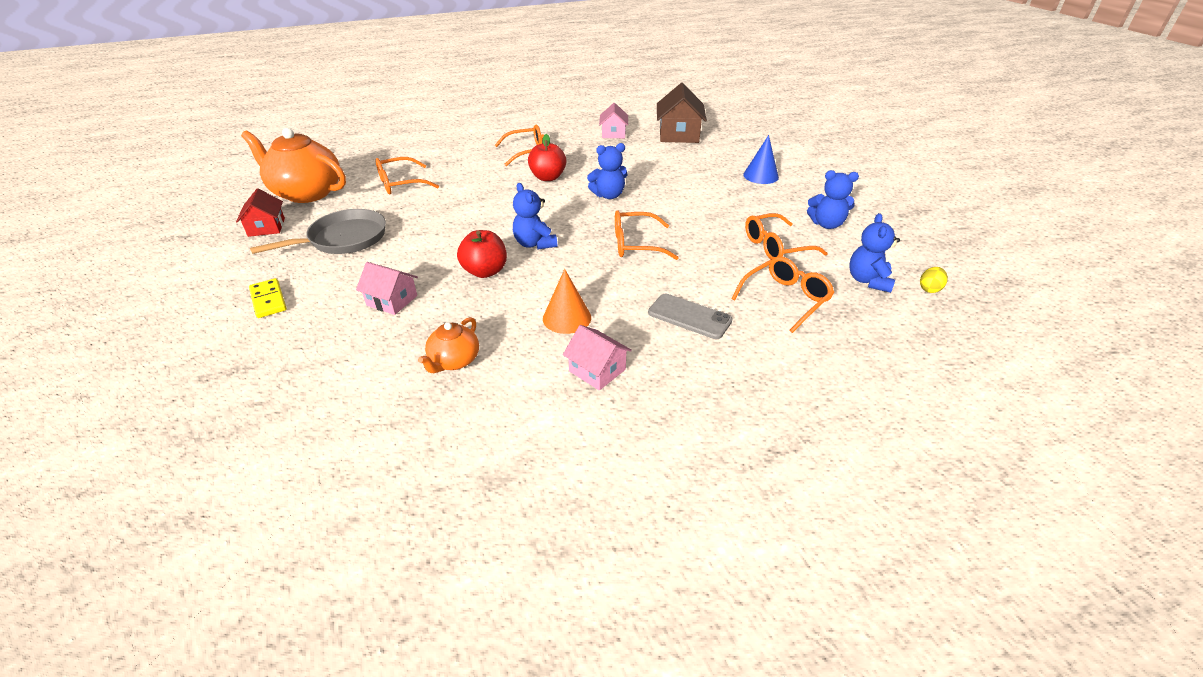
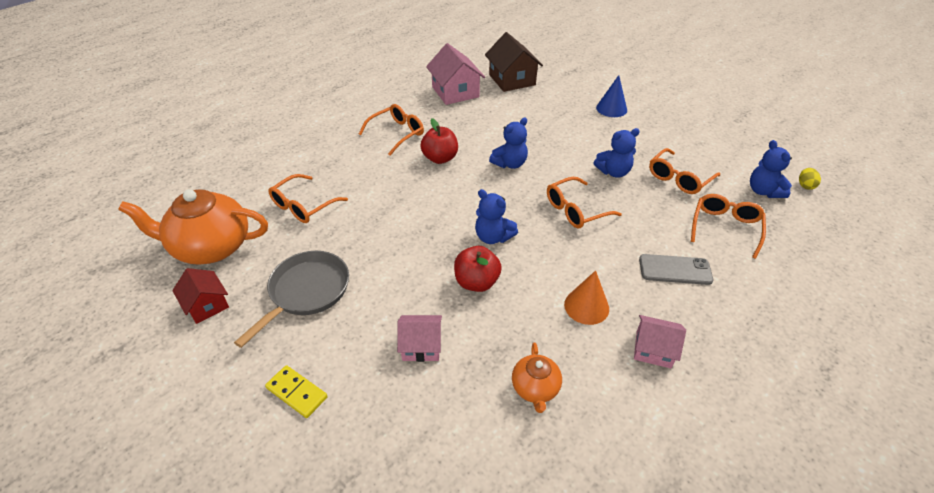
camera: 25 degrees left, 5 degrees up
pink house [599,103,628,138] -> pink house [426,43,485,105], size x1.66
blue teddy bear [807,170,859,229] -> blue teddy bear moved to [593,128,640,178]

